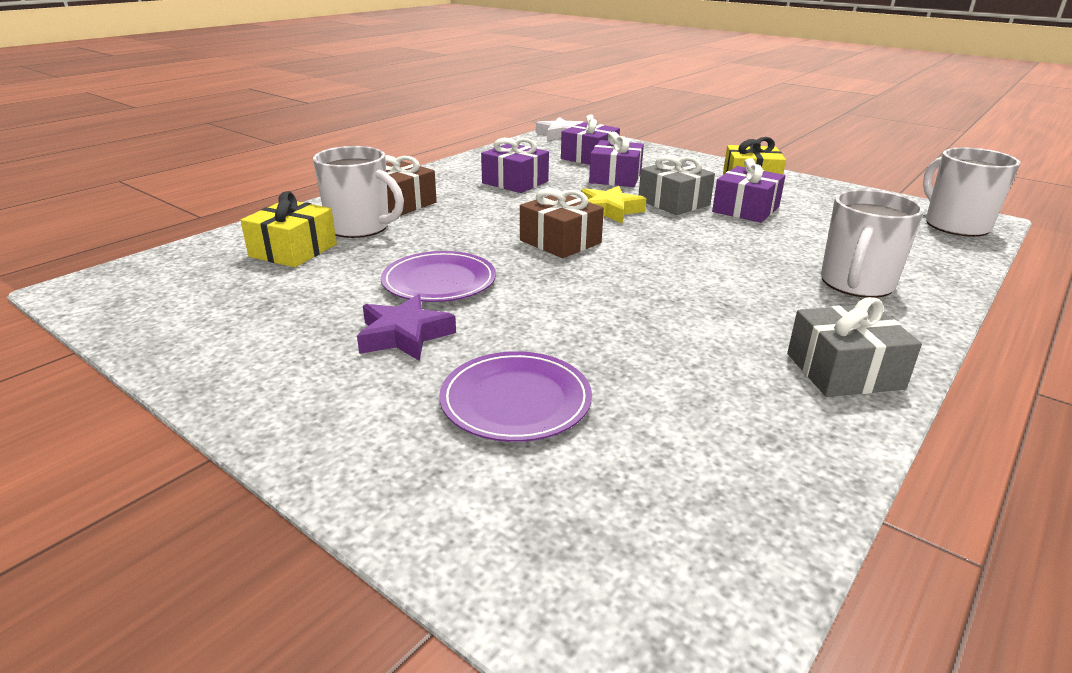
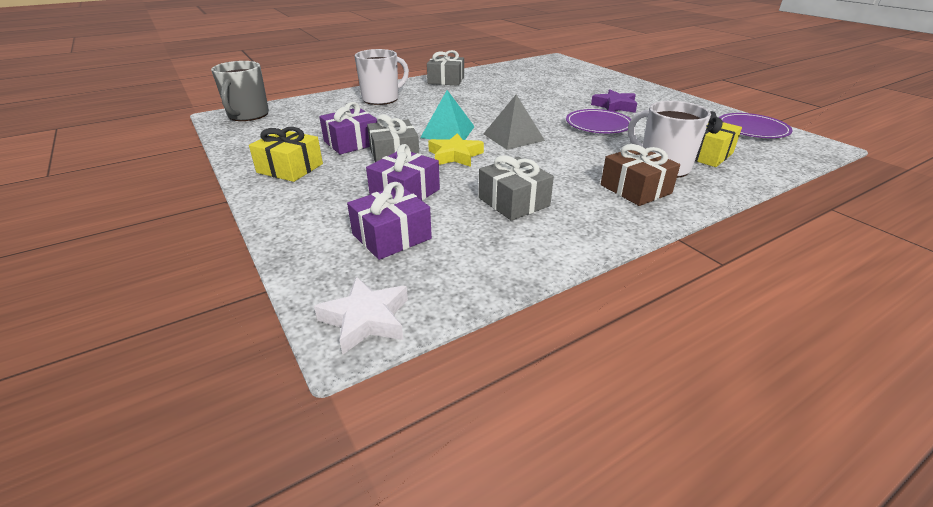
camera: 160 degrees left, 5 degrees up
purple plate [439,351,592,442] -> purple plate moved to [719,113,793,138]
purple gift [481,138,549,193] -> grey gift [479,155,554,221]
brown gift [520,188,604,258] -> grey pyramid [484,94,545,150]
white mug [923,147,1020,237] -> grey mug [211,61,269,121]
none -> turquoise pyramid [420,90,475,140]

